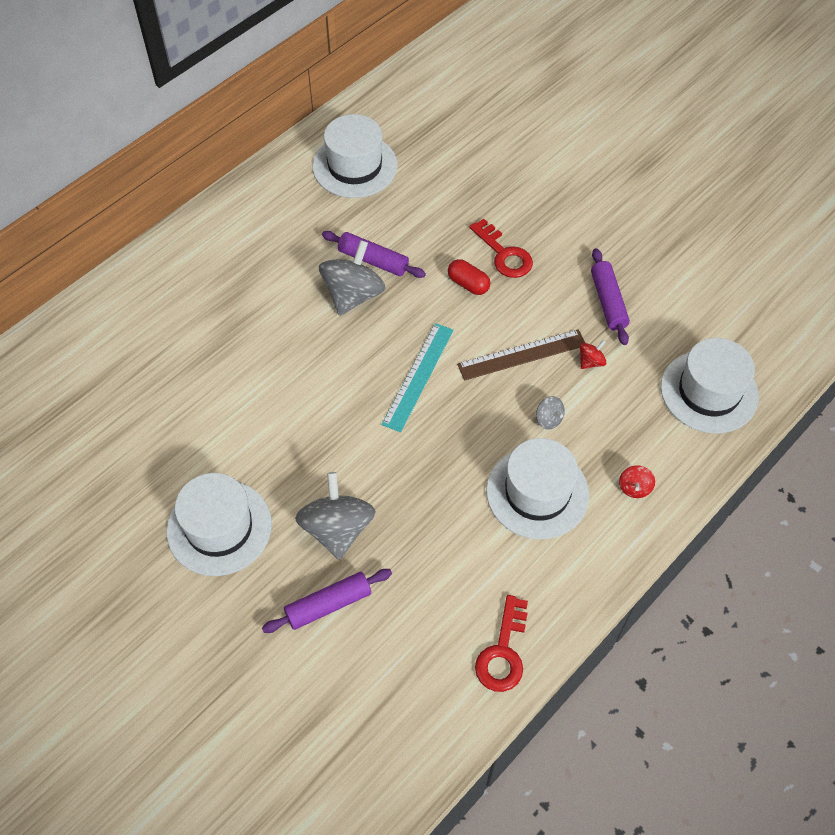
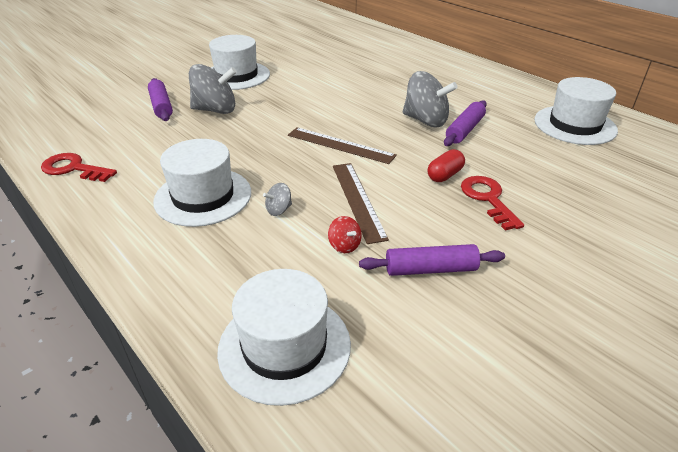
camera: 95 degrees right, 20 degrees down
turquoise ruler [381,323,454,432] -> brown ruler [288,127,397,164]
red key [469,219,533,278] -> red key turned 105 degrees clockwise [461,176,524,231]
red spinning top [619,465,655,498] -> none

